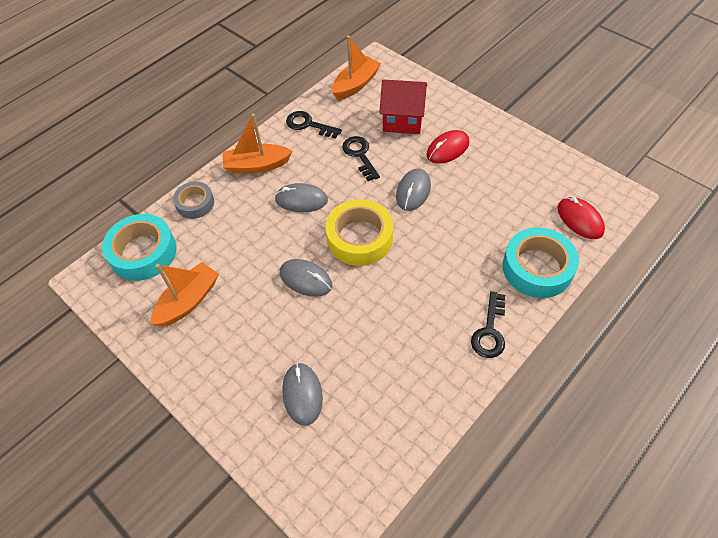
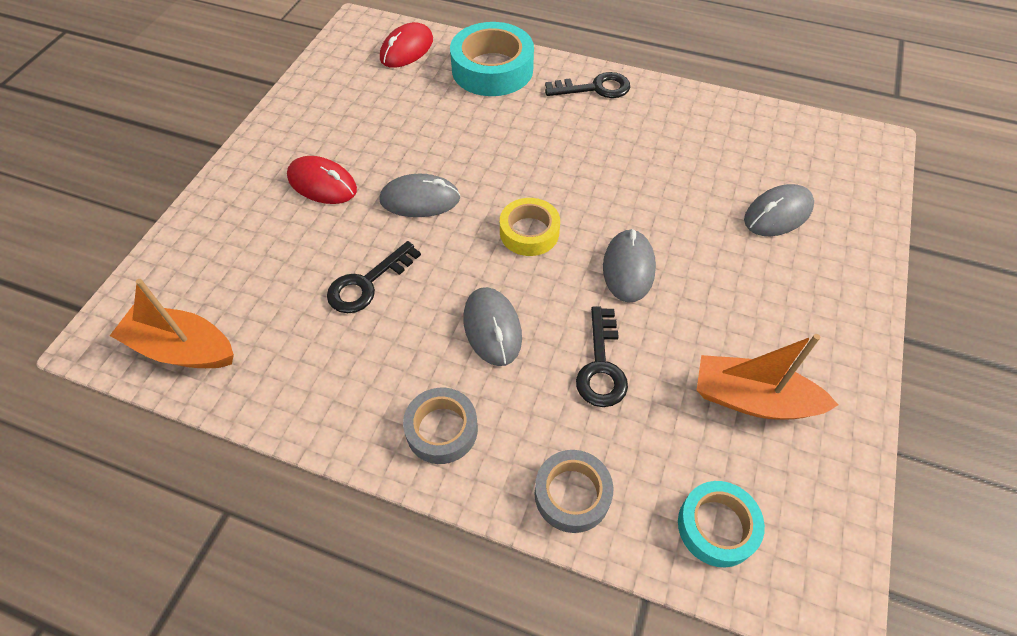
camera: 115 degrees left, 0 degrees up
turquoise tape [102,214,177,281] -> turquoise tape [678,481,765,567], size x0.60
orange boat [223,114,292,174] -> grey tape [403,388,478,464]
black key [286,111,342,139] -> black key moved to [576,306,628,407]
yellow tape [325,199,393,266] -> yellow tape [500,198,560,256], size x0.60
red house [379,79,427,134] -> none

